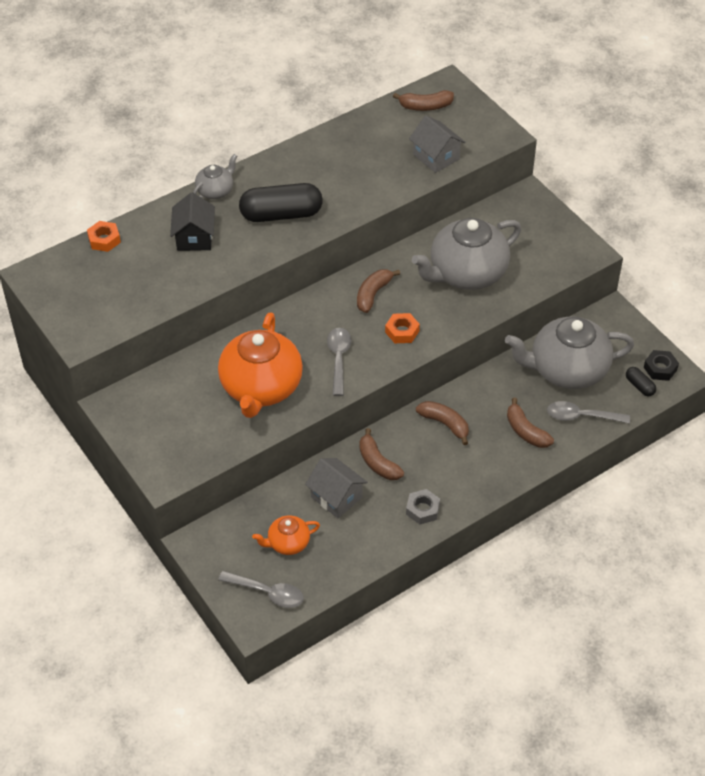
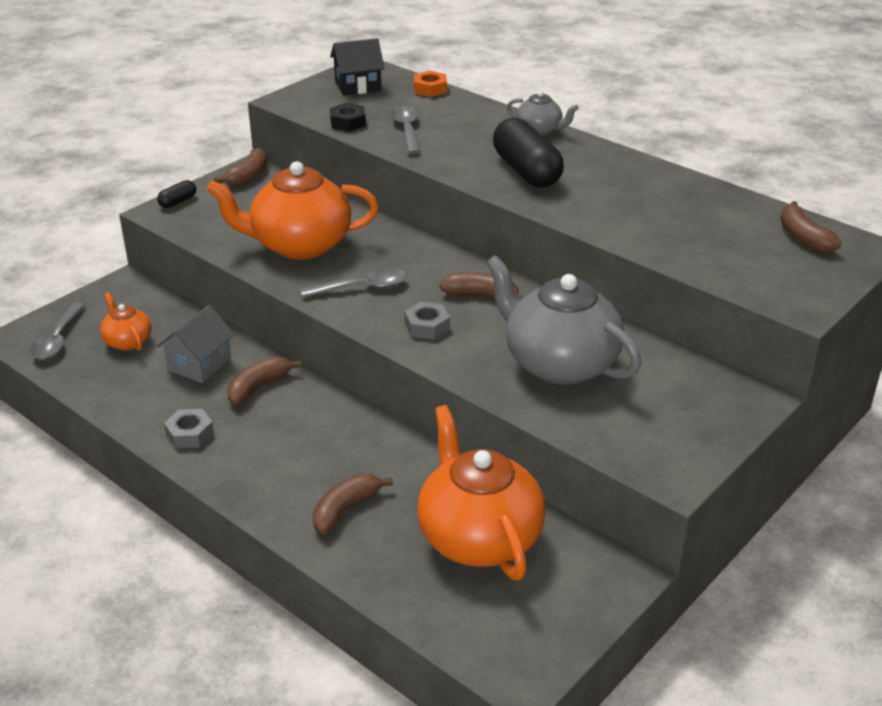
camera: 75 degrees right, 15 degrees down
black house [170,192,215,251] -> black house moved to [330,38,385,96]
orange nut [385,313,420,343] -> grey nut [404,302,450,339]
grey house [409,115,466,173] -> none
brown banana [416,401,469,445] -> brown banana moved to [214,148,267,186]
grey teapot [505,317,634,389] -> orange teapot [417,405,546,580]
grey spoon [547,401,630,424] -> grey spoon moved to [391,106,421,154]
black capsule [626,367,656,396] -> black capsule moved to [157,180,196,208]
black nut [644,350,679,381] -> black nut moved to [330,103,366,131]

